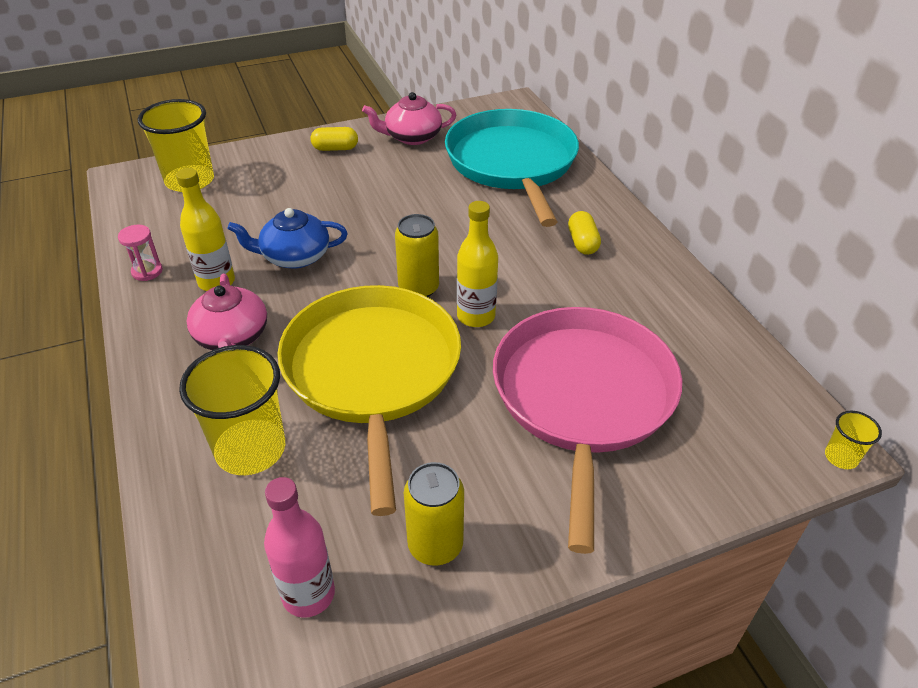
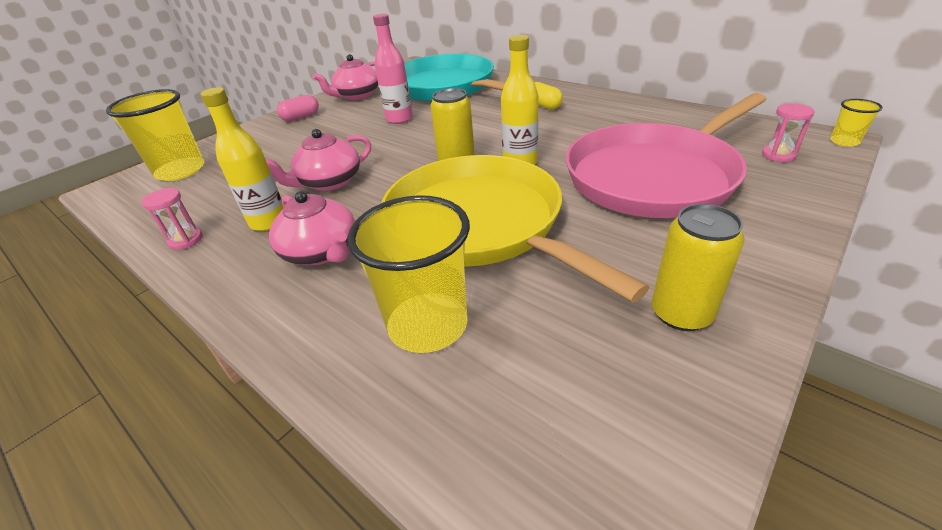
camera: 25 degrees left, 5 degrees down
blue teapot [227,208,348,269] -> pink teapot [266,129,371,191]
pink bottle [264,477,335,618] -> pink bottle moved to [373,14,413,124]
yellow capsule [311,127,358,151] -> pink capsule [277,95,319,121]
pink pan [493,307,682,554] -> pink pan turned 105 degrees counterclockwise [566,93,767,218]
none -> pink hourglass [762,103,815,162]

